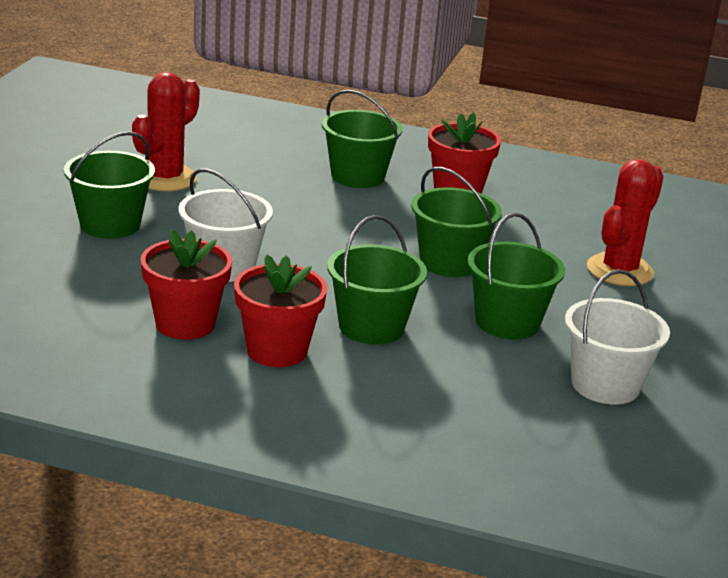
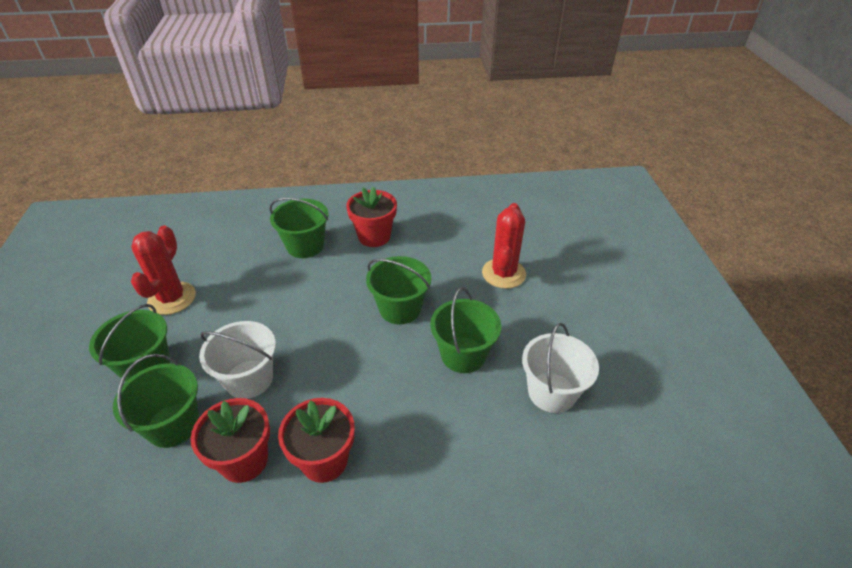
camera: 20 degrees left, 15 degrees up
green bucket [327,215,427,345] -> green bucket moved to [113,354,199,448]

